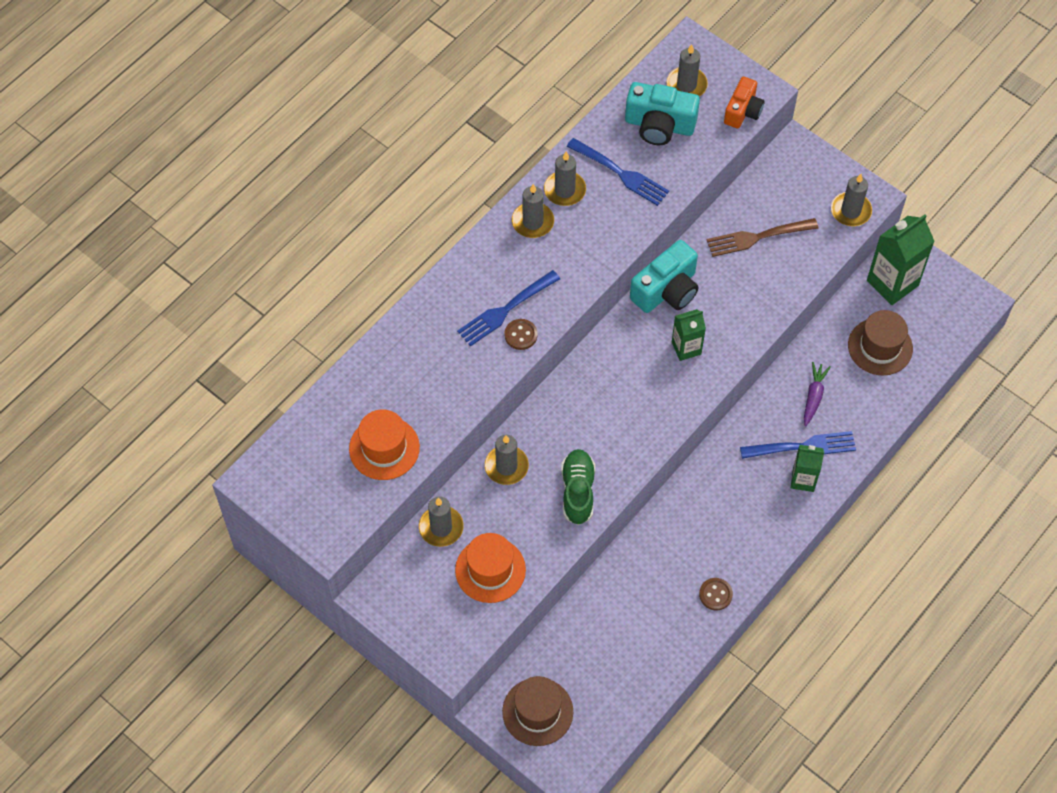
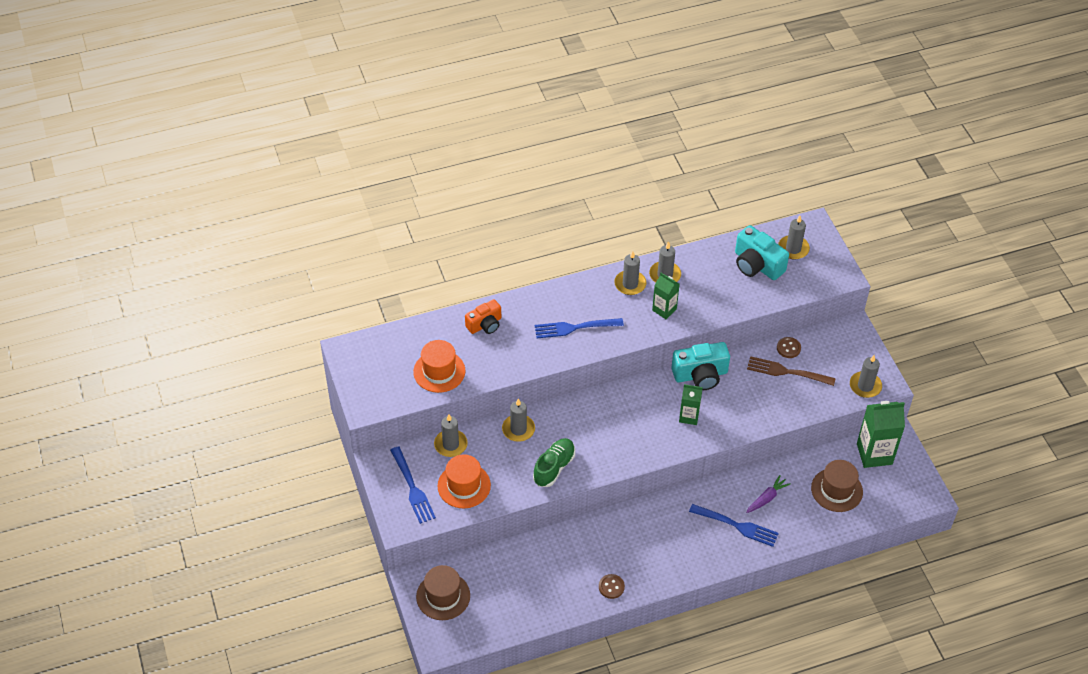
camera: 30 degrees right, 10 degrees down
brown button [504,319,538,350] -> brown button moved to [777,337,801,358]
blue fork [567,138,669,206] -> blue fork moved to [390,446,436,524]
orange camera [724,77,765,128] -> orange camera moved to [465,299,501,334]
green carton [791,445,824,492] -> green carton moved to [652,273,680,319]

